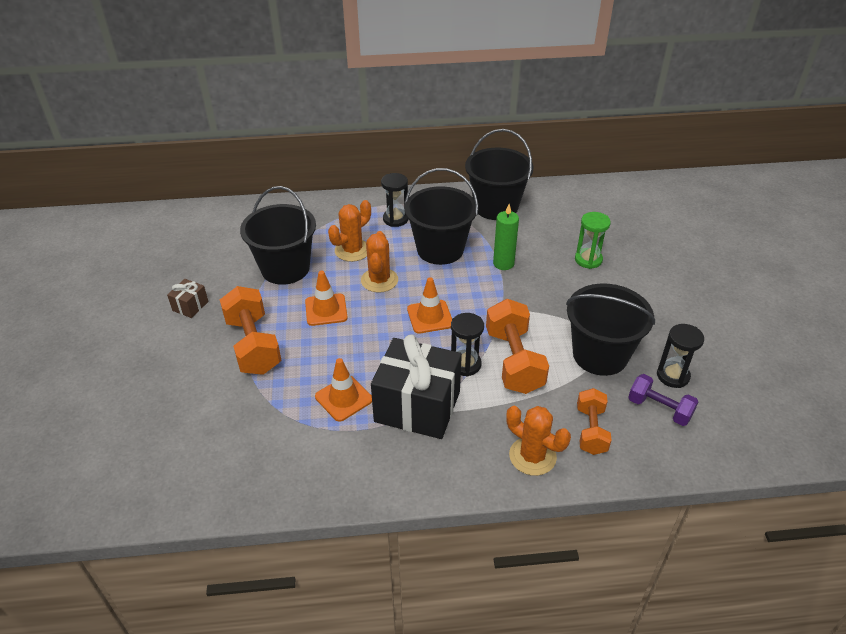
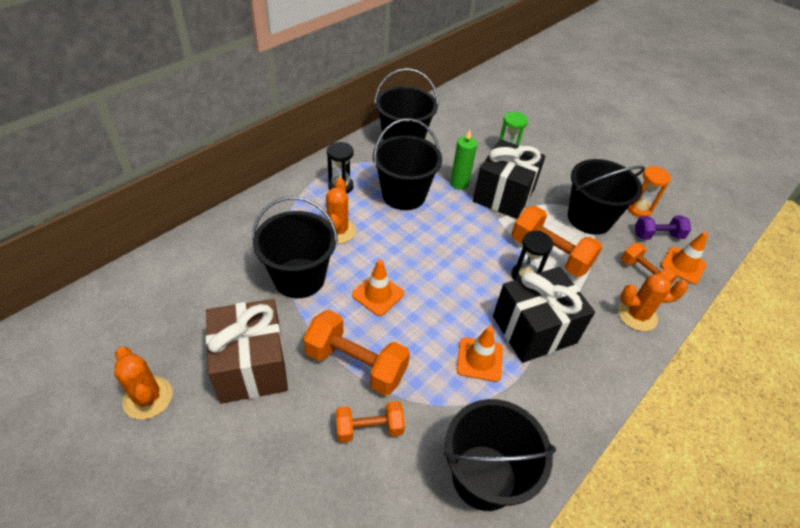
camera: 45 degrees left, 5 degrees up
brown gift [167,279,208,318] -> brown gift [206,299,288,404], size x2.30
orange cactus [361,231,398,293] -> orange cactus moved to [114,347,172,420]
orange traffic cone [407,277,452,333] -> orange traffic cone moved to [661,232,708,284]
black hourglass [657,324,704,388] -> orange hourglass [628,166,671,217]
none -> orange dumbbell [336,401,405,443]
none -> black bucket [444,399,556,511]
none -> black gift [473,139,545,219]

